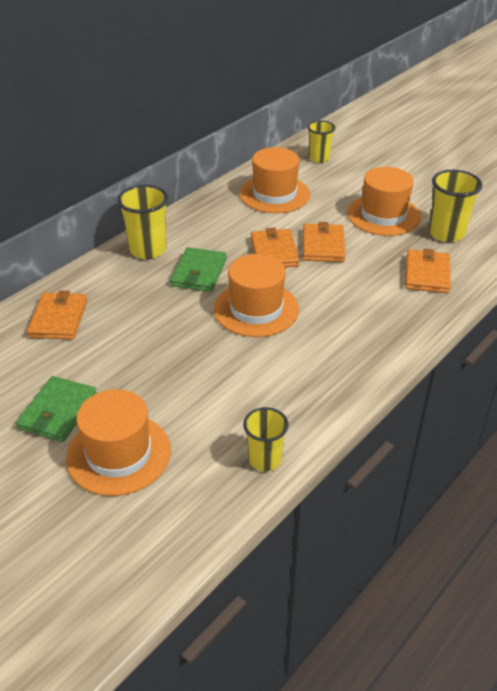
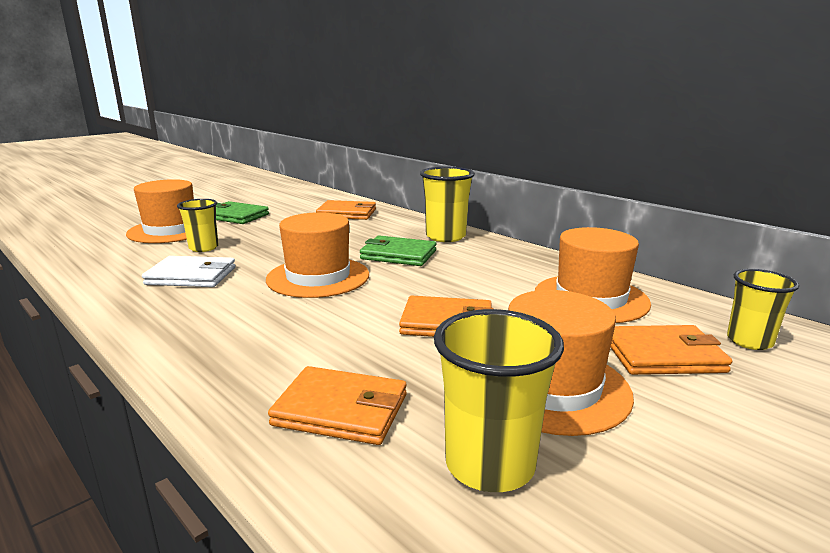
camera: 95 degrees right, 20 degrees down
yellow cup [243,407,289,471] -> yellow cup moved to [177,199,219,252]
orange wallet [251,228,300,267] -> orange wallet moved to [610,325,732,375]
none -> white wallet [142,256,235,287]

